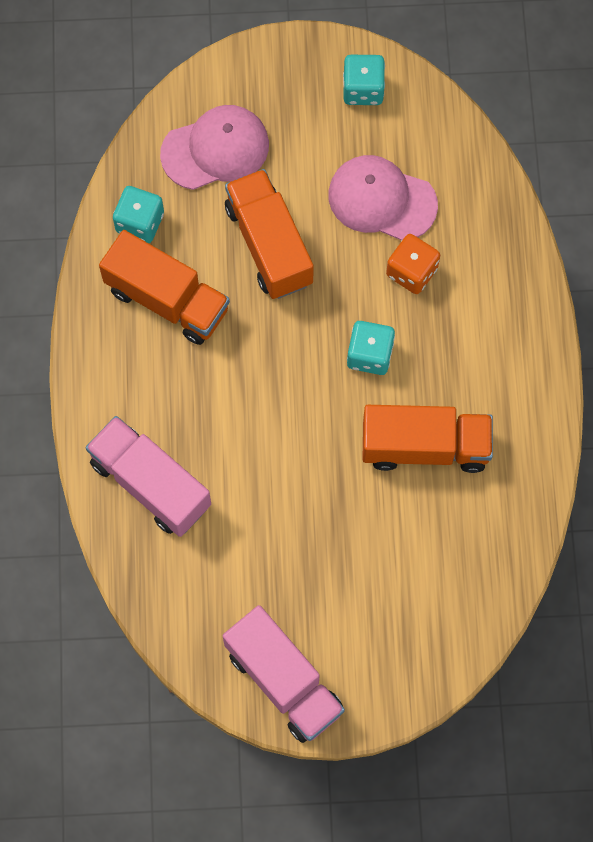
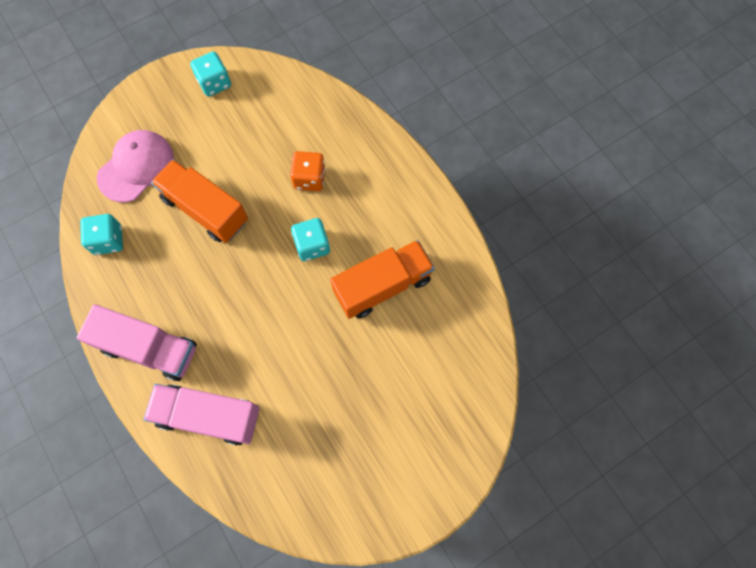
camera: 30 degrees left, 0 degrees up
orange truck [99,230,230,345] -> none
pink truck [223,605,345,743] -> pink truck moved to [77,304,196,381]
pink cap [328,155,438,240] -> none

